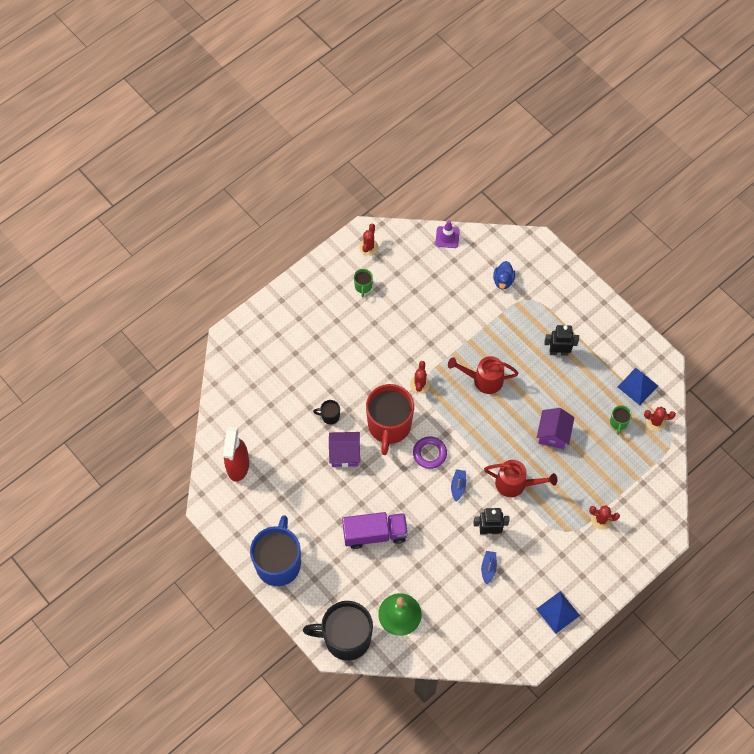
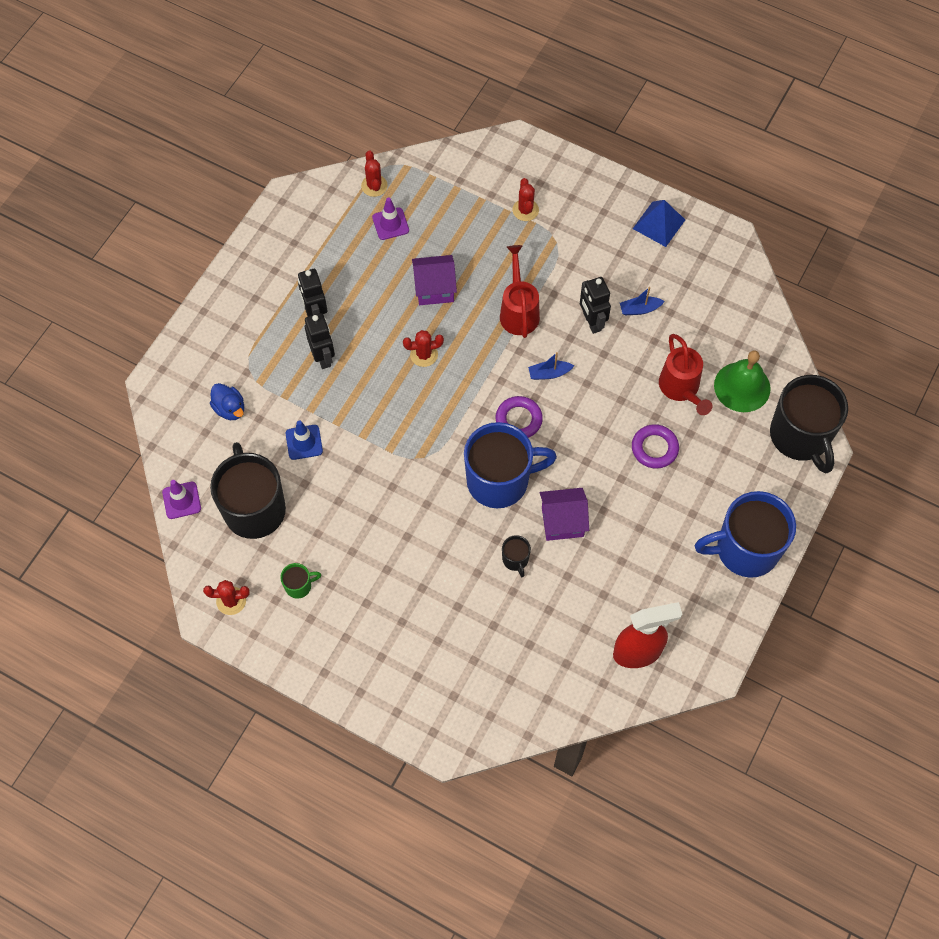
camera: 110 degrees left, 0 degrees up
purple house [329,432,360,467] -> purple house turned 75 degrees counterclockwise [540,488,589,541]
purple truck [342,512,408,549] -> purple ring [632,424,679,469]
red mug [366,384,414,455] -> blue mug [464,422,557,508]
red cactus [410,361,430,393] -> red cactus moved to [403,330,444,367]
red watering can [448,356,519,394] -> red watering can moved to [659,334,712,415]
blue duck [493,261,515,289] -> blue duck turned 60 degrees clockwise [210,383,244,420]
green mug [610,405,632,435] -> purple traffic cone [372,198,409,240]
blue pyramid [618,368,658,405] -> none
none -> black mug [210,442,286,539]
none -> blue traffic cone [286,420,323,460]
none -> black robot [305,313,335,369]

